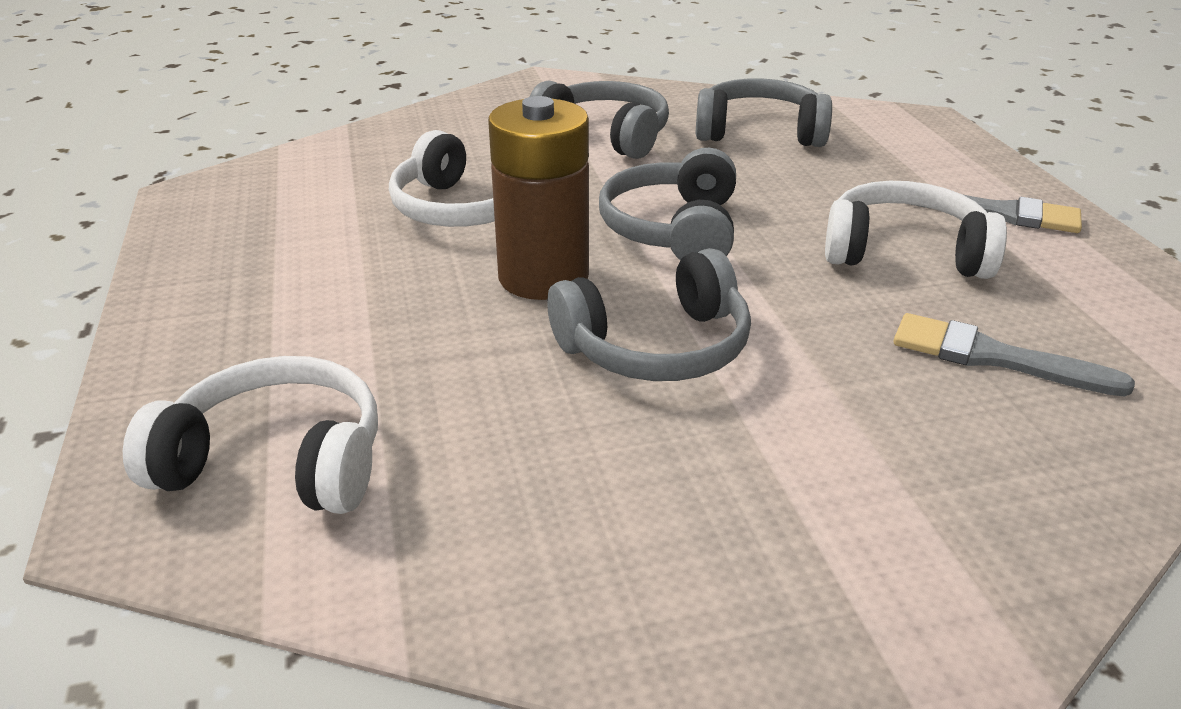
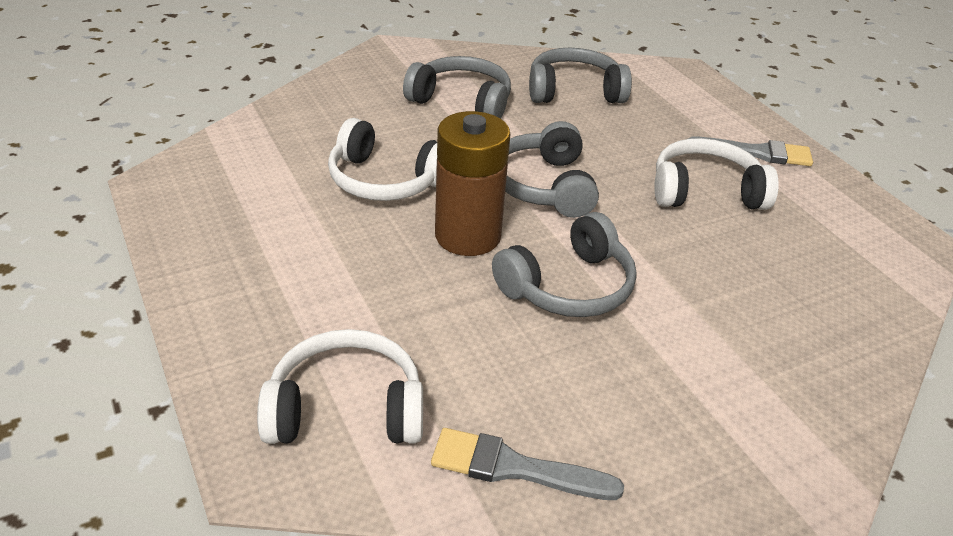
camera: 15 degrees left, 5 degrees up
grey brush [894,313,1135,397] -> grey brush moved to [431,428,624,500]

